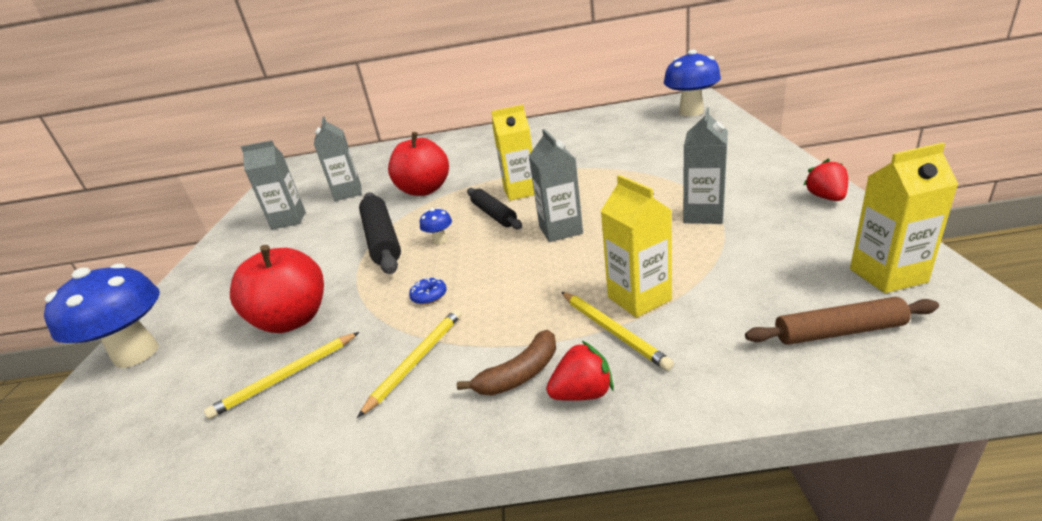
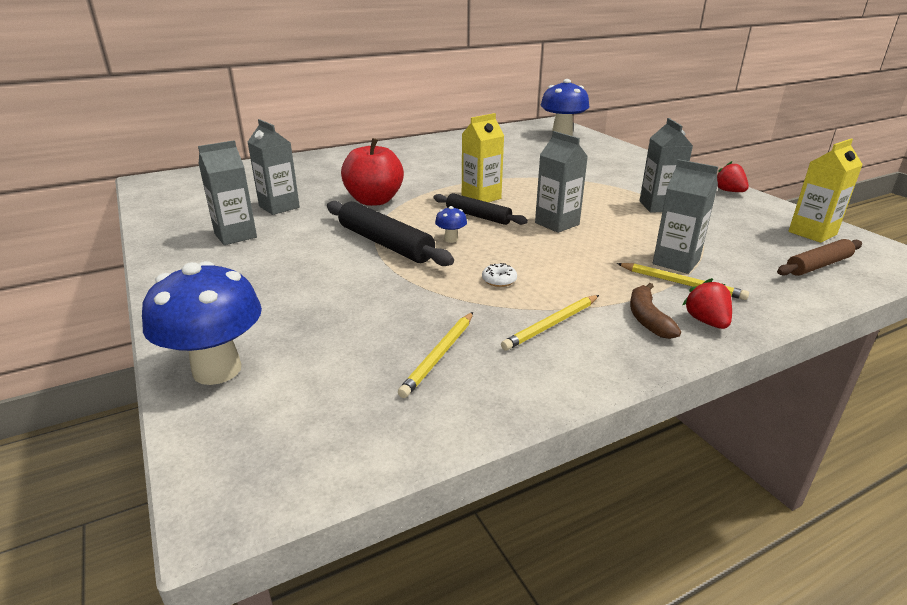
camera: 30 degrees left, 0 degrees up
red apple [230,245,324,333] -> none
yellow pencil [357,309,461,418] -> yellow pencil turned 135 degrees counterclockwise [501,295,599,351]
blue donut [409,277,447,305] -> white donut [482,263,517,287]
brown banana [457,330,556,395] -> brown banana turned 150 degrees clockwise [630,283,681,339]
red strawberry [546,341,614,401] -> red strawberry turned 60 degrees counterclockwise [682,278,732,329]
yellow carton [601,175,672,318] -> grey carton [653,159,718,274]

